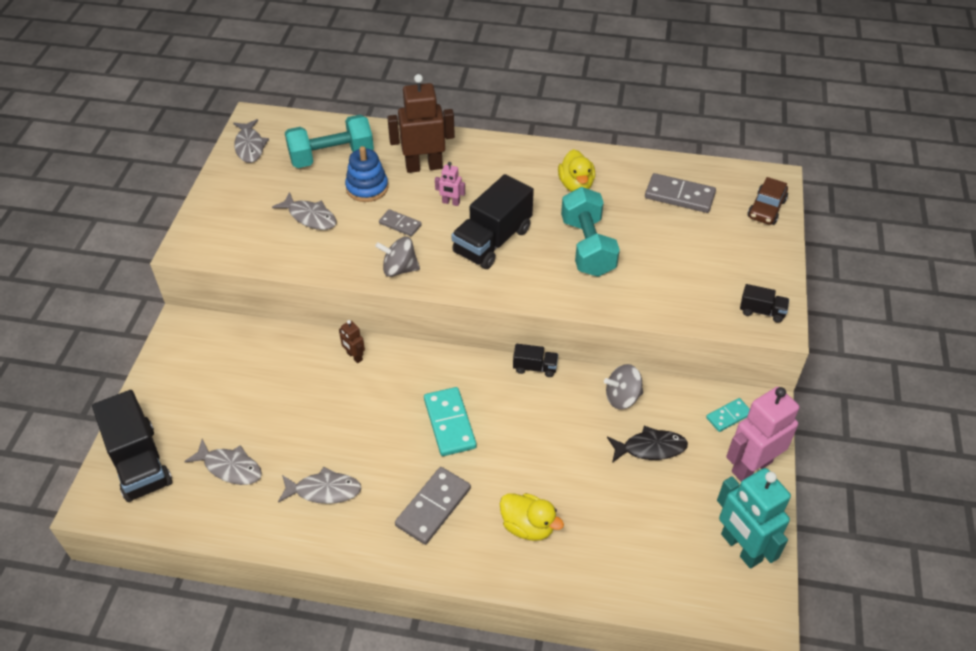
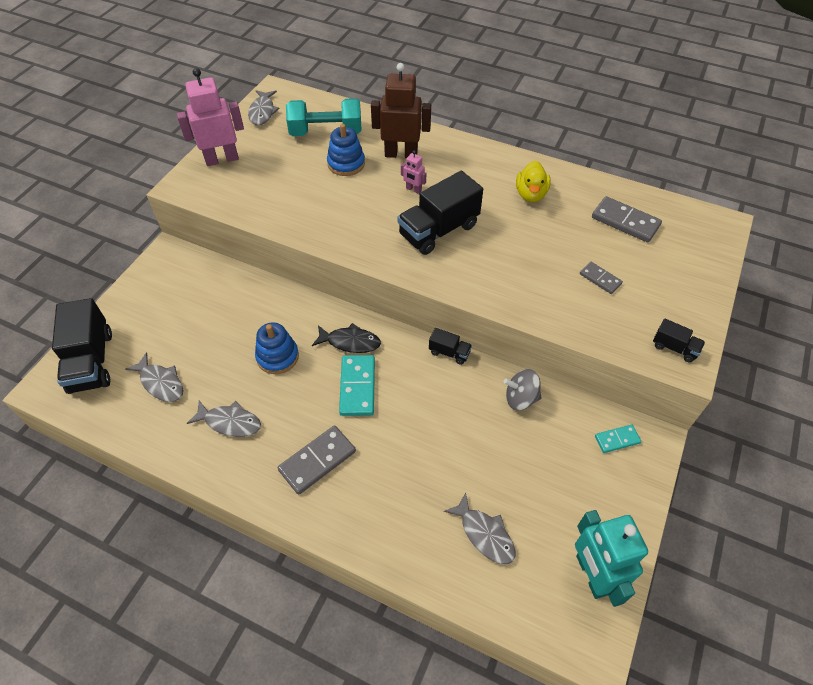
camera: 15 degrees right, 5 degrees up
grey fish [272,192,337,230] -> grey fish moved to [444,492,515,564]
brown robot [339,320,365,363] -> none
grey spinning top [375,237,420,277] -> none
grey domino [379,209,422,236] -> grey domino moved to [580,262,623,294]
yellow duck [500,493,564,541] -> none
turquoise dumbbell [561,187,620,277] -> none
black fish [607,426,688,463] -> black fish moved to [312,323,381,353]
pink robot [726,387,799,482] -> pink robot moved to [177,68,244,166]
brown car [748,177,788,225] -> none
none -> blue stacking toy [255,322,299,374]

